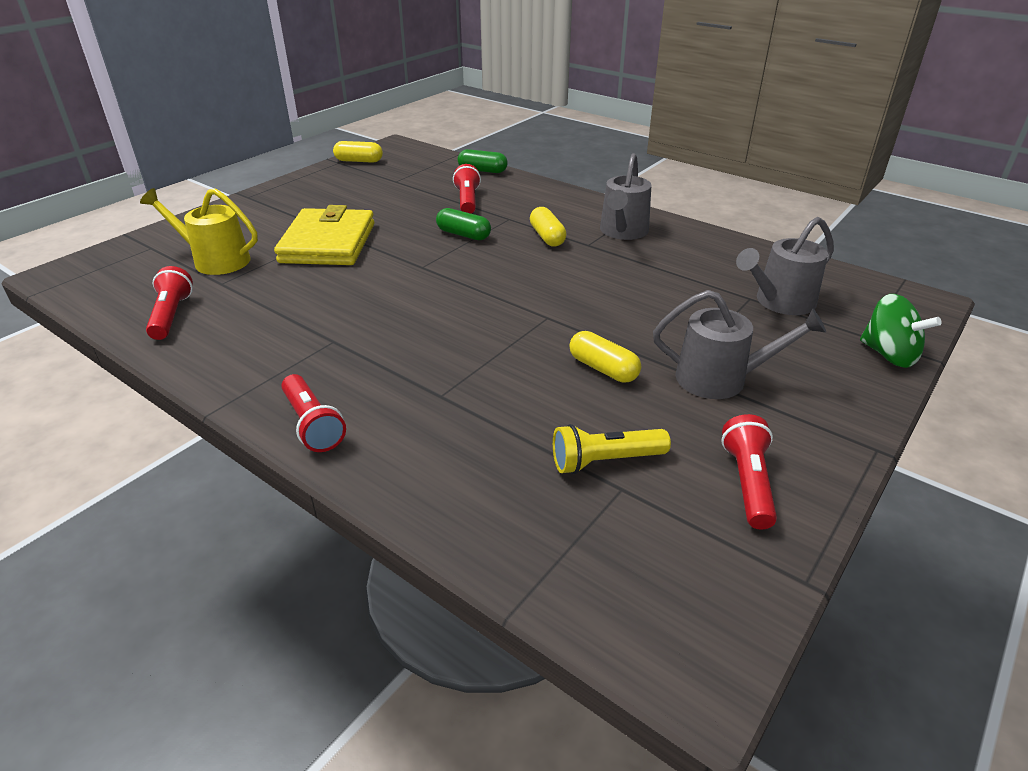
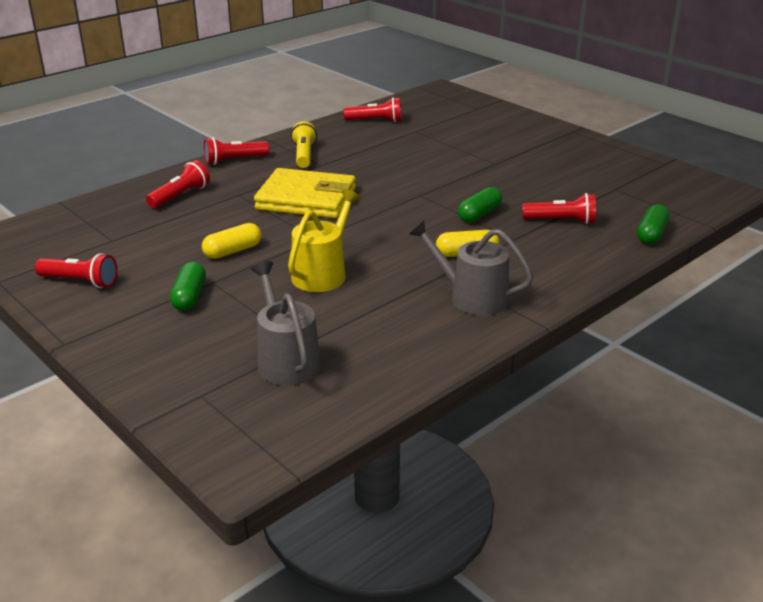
camera: 100 degrees right, 5 degrees down
yellow watering can [140,188,258,275] -> yellow watering can moved to [288,189,361,292]
yellow wallet [274,205,374,265] -> yellow wallet moved to [254,168,356,218]
yellow capsule [333,141,383,163] -> none
yellow flashlight [553,424,671,474] -> yellow flashlight moved to [291,121,317,168]
grey watering can [653,290,826,399] -> green capsule [170,262,206,311]
green spinning top [860,294,942,368] -> none
none -> red flashlight [146,160,210,208]

